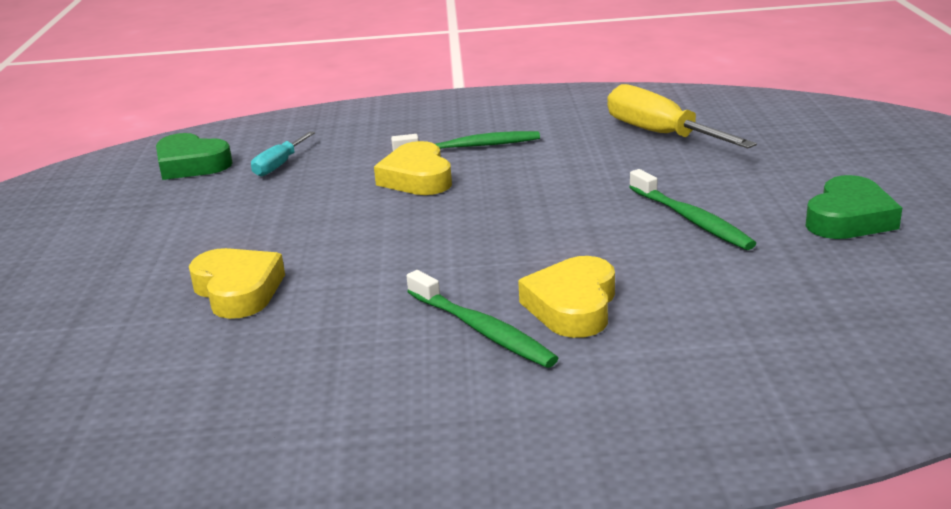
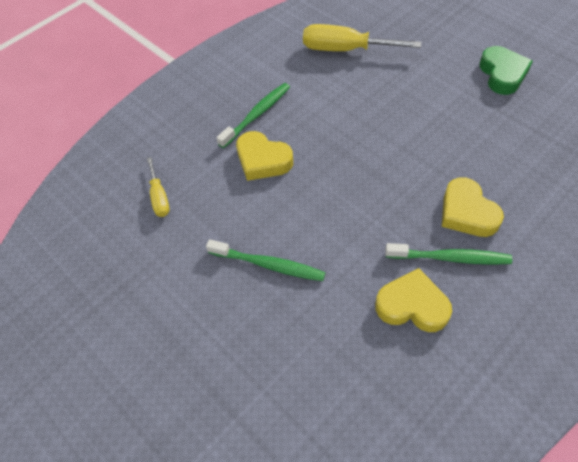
camera: 40 degrees left, 30 degrees up
green heart [156,133,233,180] -> none
yellow heart [189,248,285,319] -> yellow heart moved to [375,268,452,332]
turquoise screwdriver [251,132,315,177] -> yellow screwdriver [147,157,170,217]
green toothbrush [629,169,756,250] -> green toothbrush moved to [206,239,325,281]

